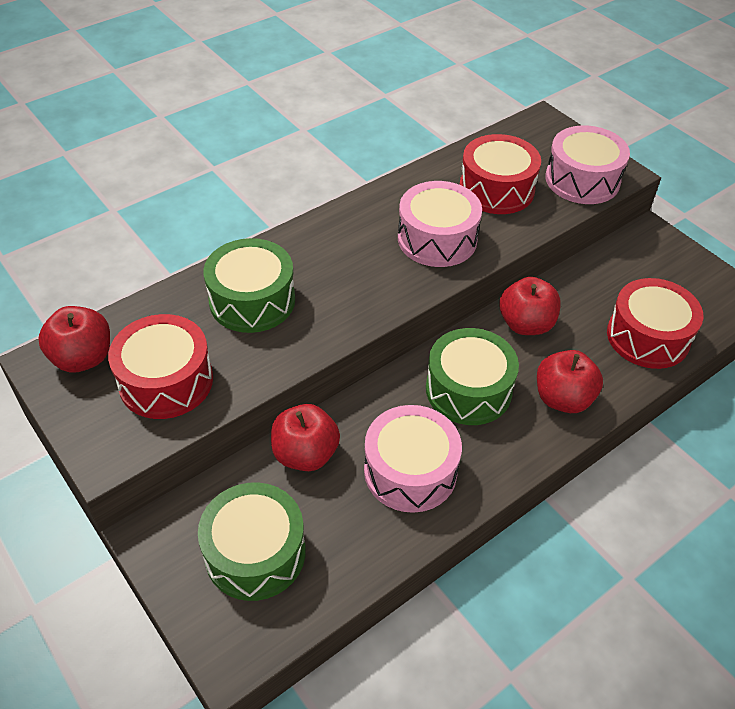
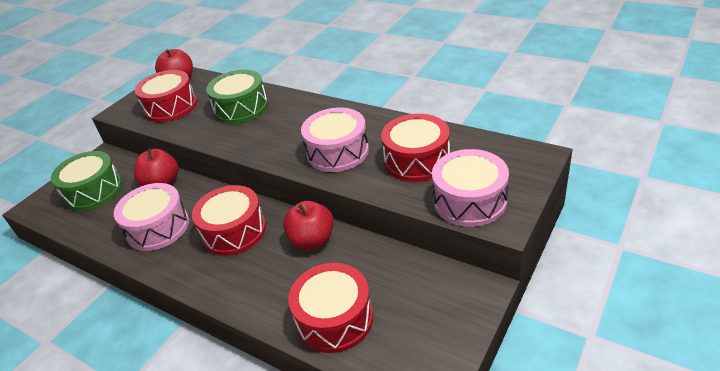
camera: 75 degrees right, 10 degrees down
green drum [426,328,519,425] -> red drum [192,185,266,256]
red apple [537,350,603,413] -> none

